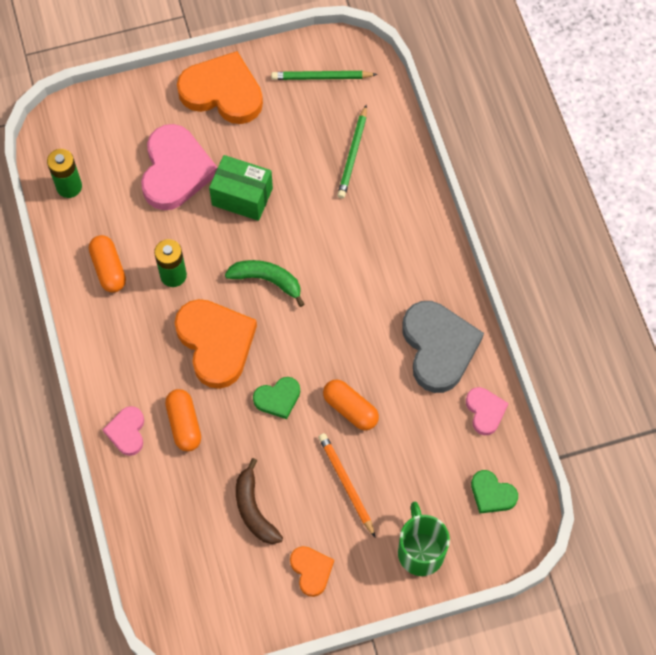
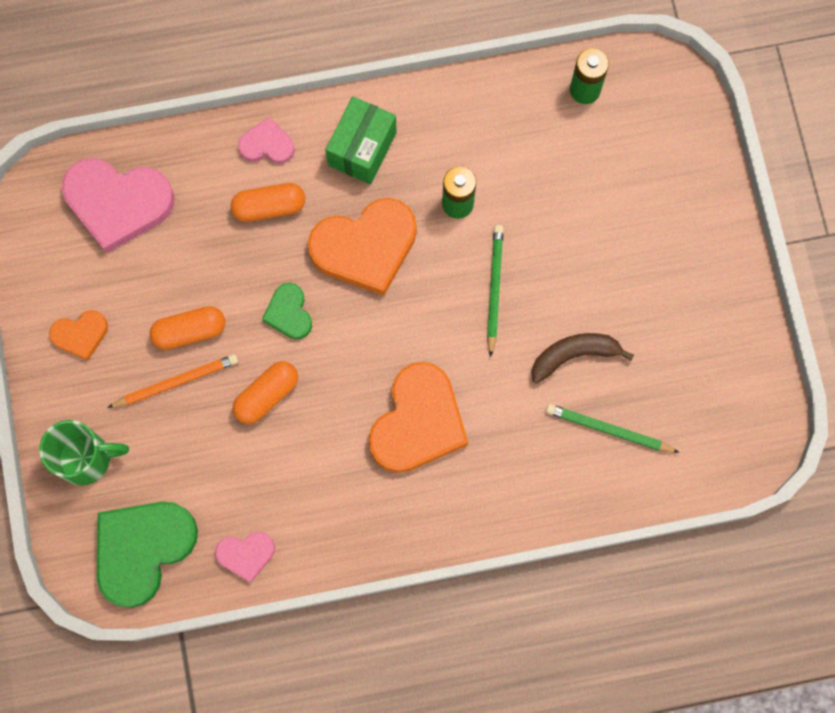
camera: 95 degrees right, 10 degrees up
orange capsule [89,235,126,293] -> orange capsule moved to [150,306,226,350]
pink heart [141,124,218,210] -> pink heart moved to [62,158,174,253]
orange heart [177,51,263,124] -> orange heart moved to [368,362,468,473]
green box [209,155,273,221] -> green box moved to [325,96,397,184]
green banana [225,260,305,307] -> none
brown banana [236,458,283,544] -> brown banana moved to [531,333,634,383]
green pencil [271,71,377,80] -> green pencil moved to [487,225,504,357]
grey heart [402,301,484,393] -> none
green heart [471,470,518,514] -> green heart [97,502,198,608], size x1.95

